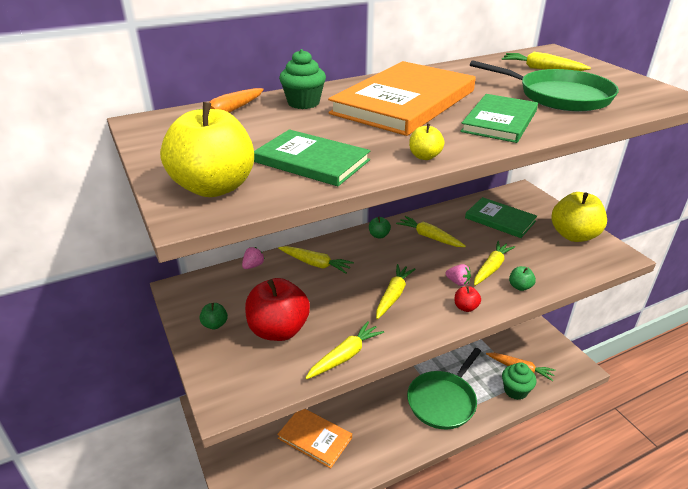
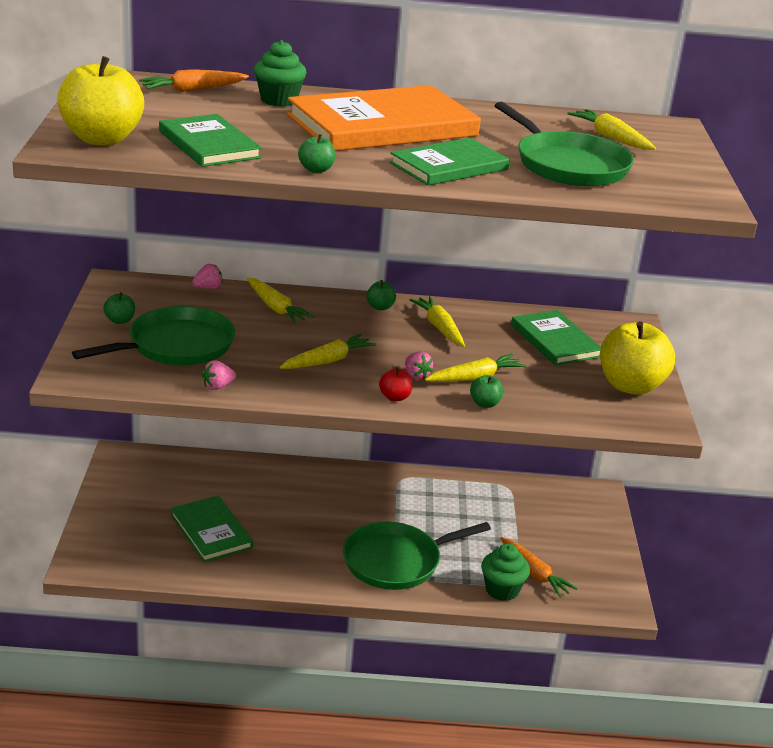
camera: 25 degrees right, 5 degrees down
red apple [245,278,310,341] -> green pan [72,306,235,365]
orange book [277,409,352,469] -> green book [171,496,253,562]
yellow carrot [305,321,384,379] -> pink strawberry [202,361,236,390]
yellow apple [409,124,445,160] -> green apple [298,134,335,173]

